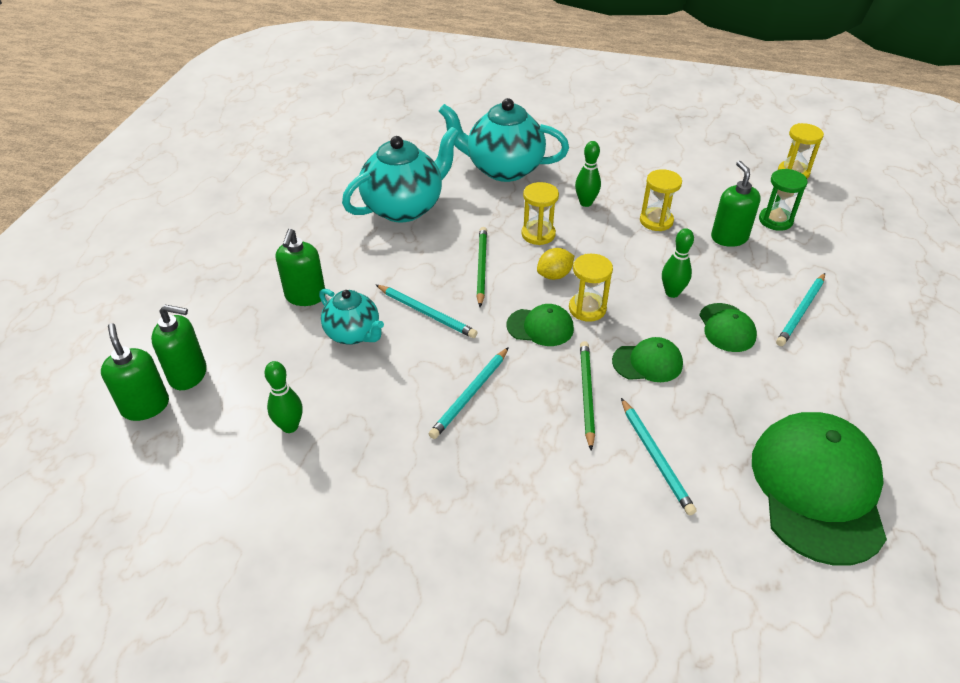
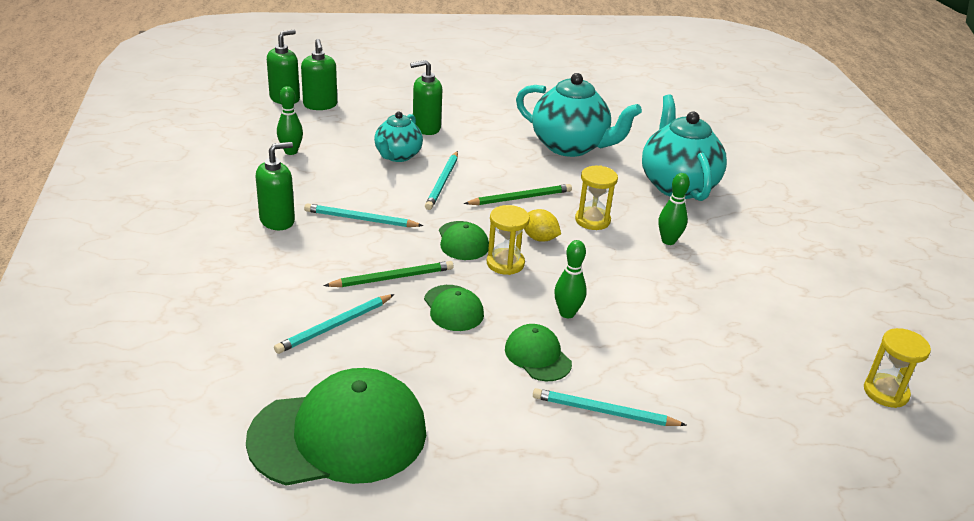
camera: 65 degrees right, 10 degrees down
yellow hourglass [640,169,682,231] -> none
green cap [699,303,757,352] -> green cap turned 90 degrees clockwise [505,324,572,381]
green soap dispenser [711,161,761,247] -> green soap dispenser moved to [256,142,295,230]
green hourglass [759,169,807,231] -> none

